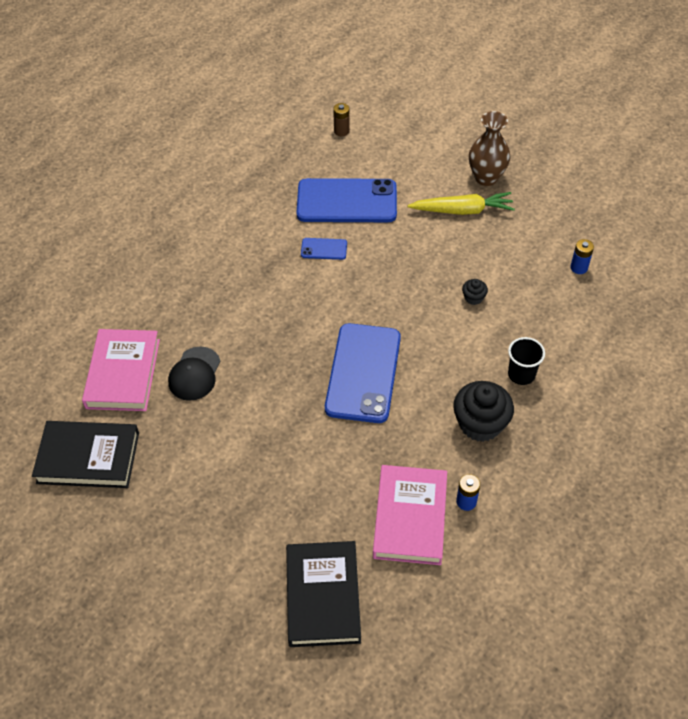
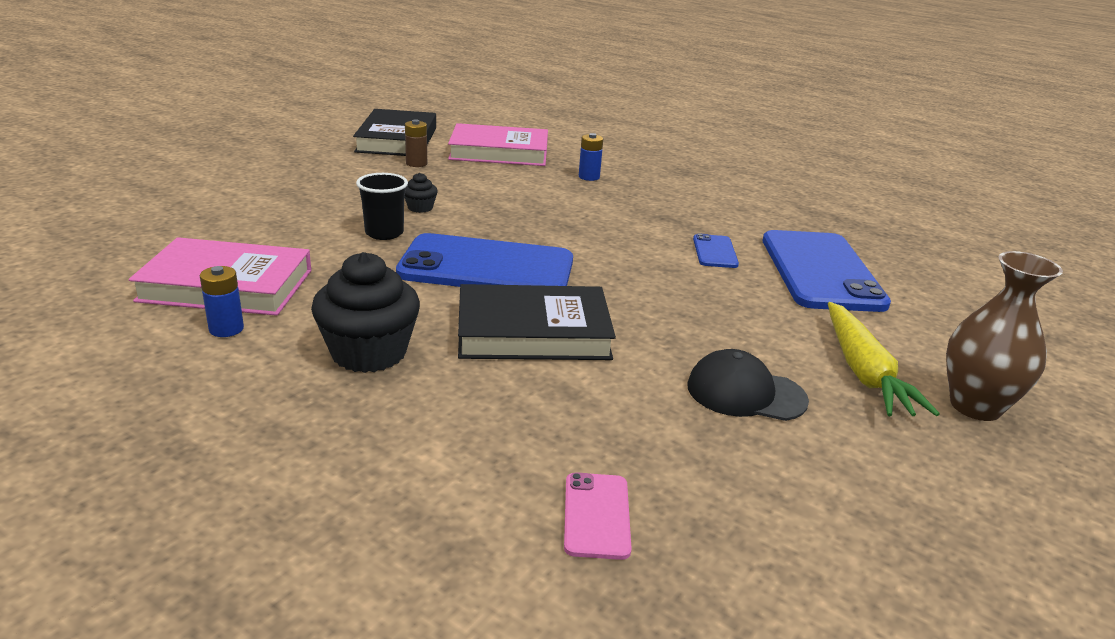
camera: 85 degrees right, 25 degrees down
black cap [168,347,221,401] -> black cap moved to [687,349,809,421]
black book [286,541,361,647] -> black book moved to [458,284,616,360]
brown battery [333,103,350,136] -> brown battery moved to [405,120,427,167]
black cupcake [462,279,488,305] -> black cupcake moved to [405,173,438,213]
black cup [508,337,545,385] -> black cup moved to [356,173,408,240]
blue battery [570,239,594,274] -> blue battery moved to [579,133,603,181]
none -> pink phone [564,472,632,560]

